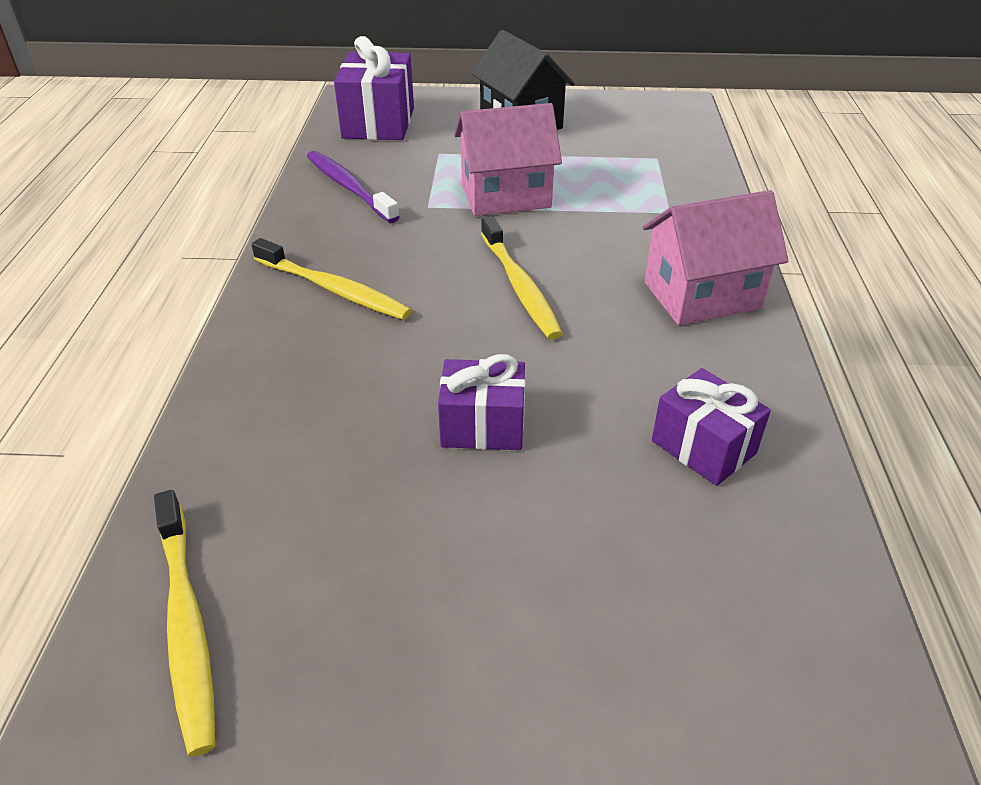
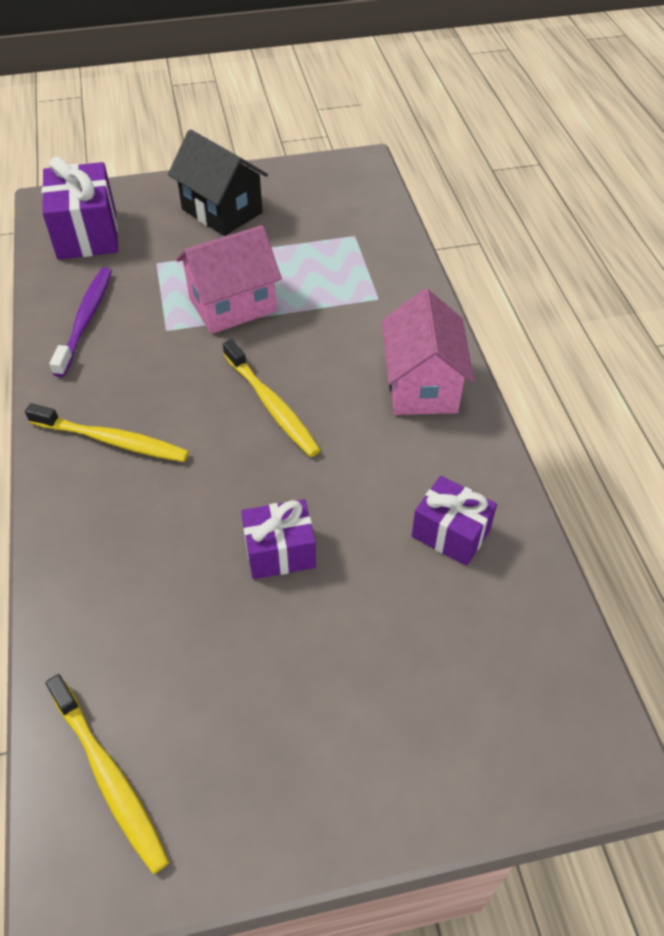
camera: 15 degrees left, 10 degrees up
purple toothbrush [307,151,400,223] -> purple toothbrush turned 60 degrees clockwise [49,267,112,377]
pink house [642,190,789,325] -> pink house turned 60 degrees counterclockwise [382,289,475,415]

